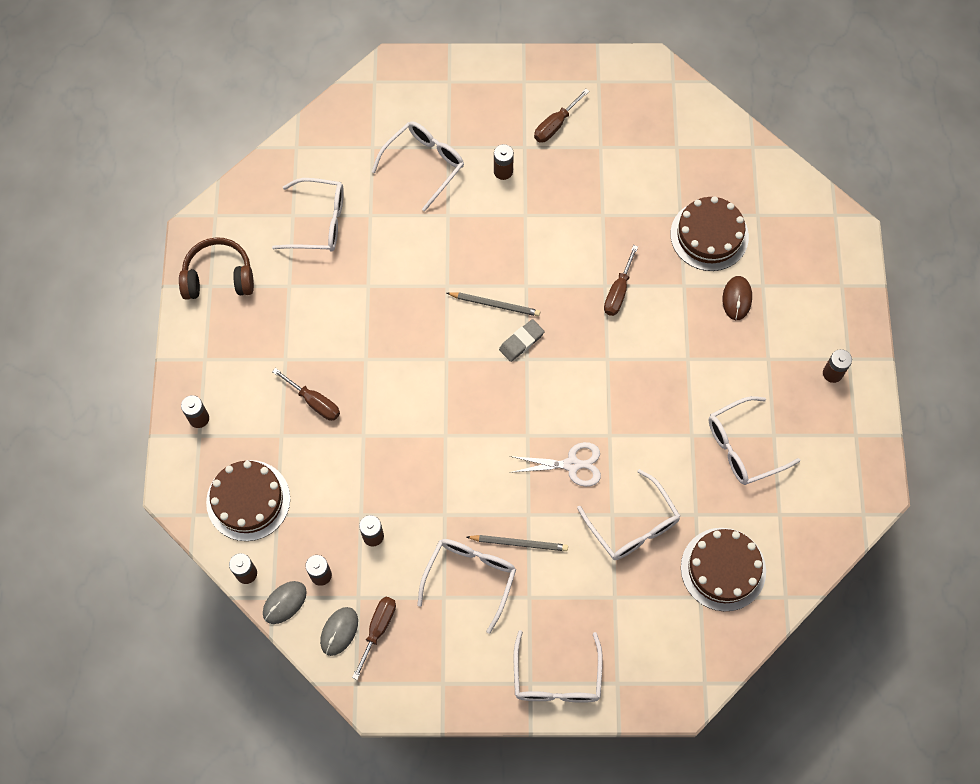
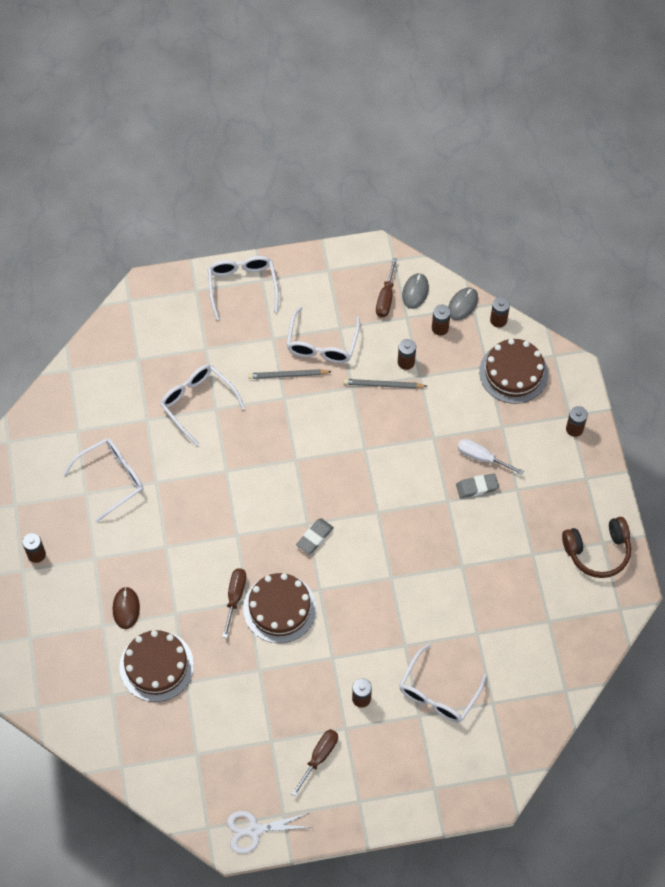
camera: 170 degrees right, 5 degrees down
white glasses [272,178,344,252] -> none
brown screwdriver [272,368,340,421] -> white screwdriver [457,439,524,475]
grey pencil [447,292,540,316] -> grey pencil moved to [344,379,427,389]
white scissors [510,442,601,487] -> white scissors moved to [227,811,311,854]
brown cake [681,528,766,612] -> brown cake moved to [243,573,316,643]
none -> grey eraser [456,473,499,498]

